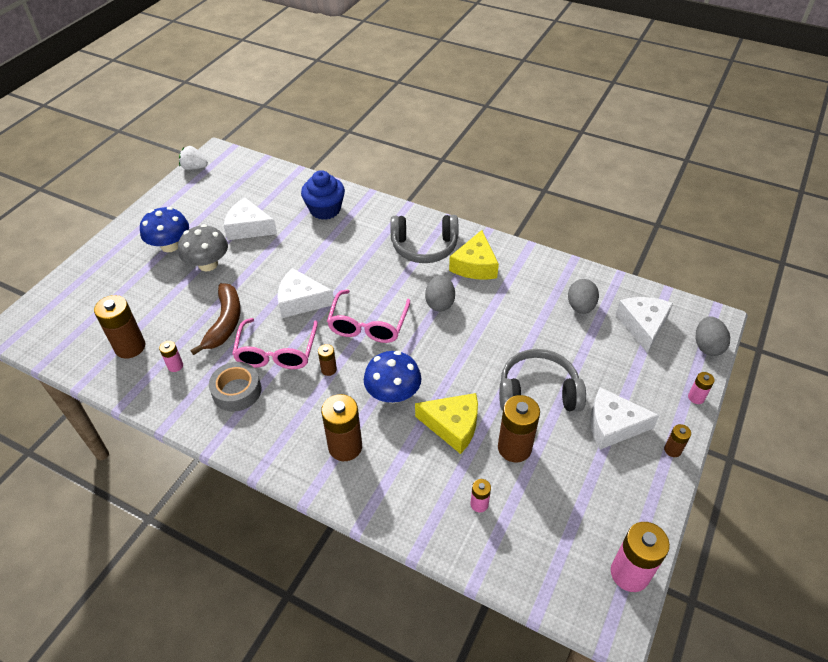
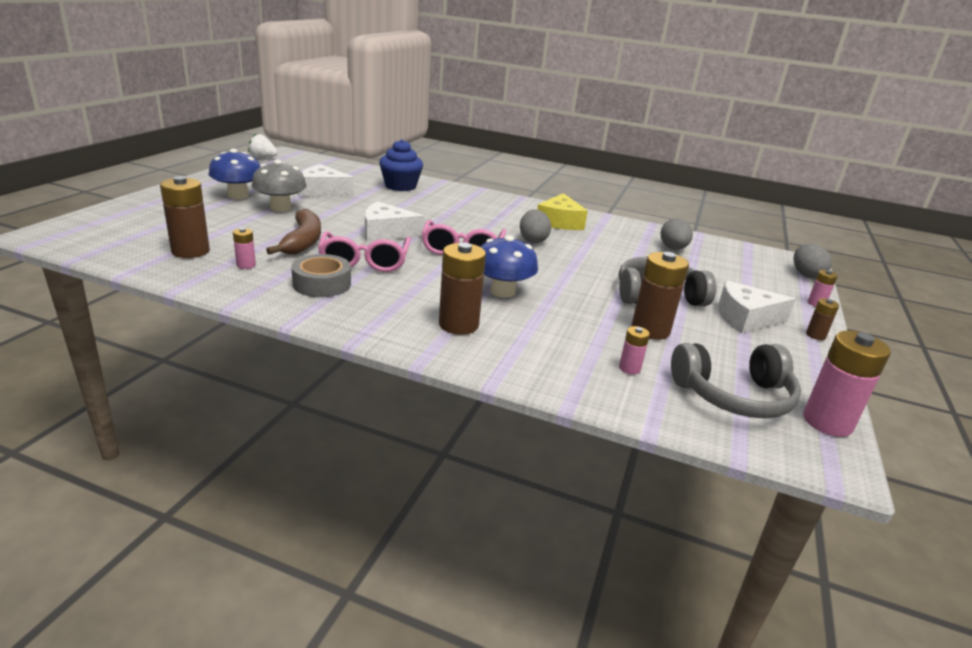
camera: 10 degrees left, 20 degrees down
brown battery [318,344,337,376] -> none
grey headphones [390,215,458,263] -> grey headphones moved to [671,343,801,419]
yellow cheese [415,393,478,454] -> none
white cheese [615,297,673,354] -> none

